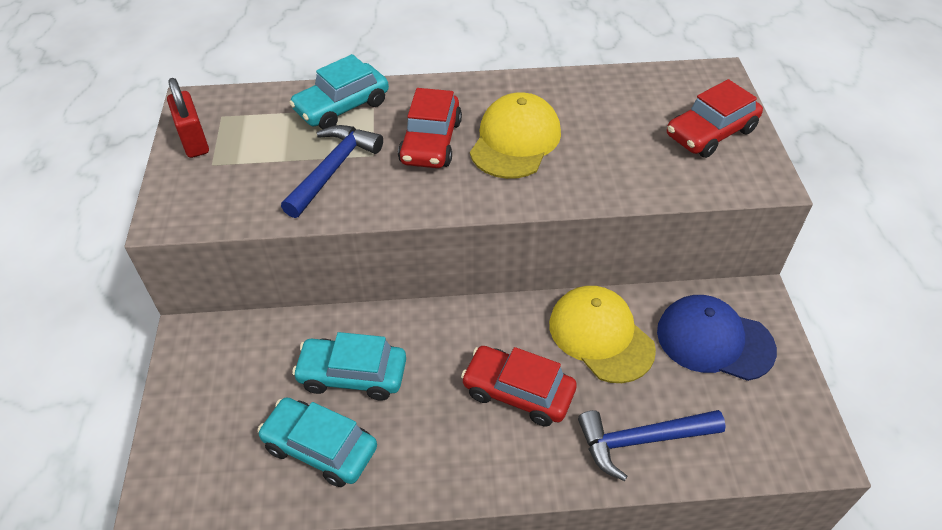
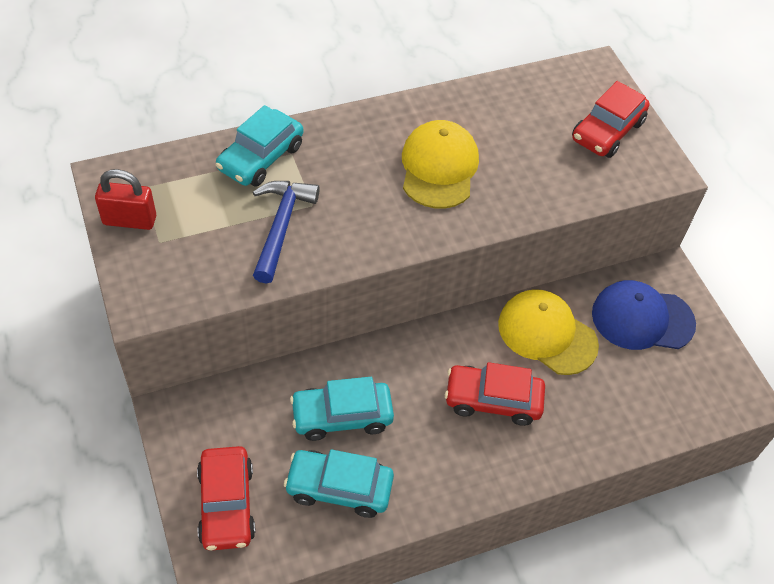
camera: 20 degrees left, 5 degrees up
red padlock [167,78,209,158] -> red padlock turned 45 degrees counterclockwise [95,169,156,230]
red car [398,88,462,168] -> red car moved to [197,446,256,551]
blue hammer [578,410,726,481] -> none

